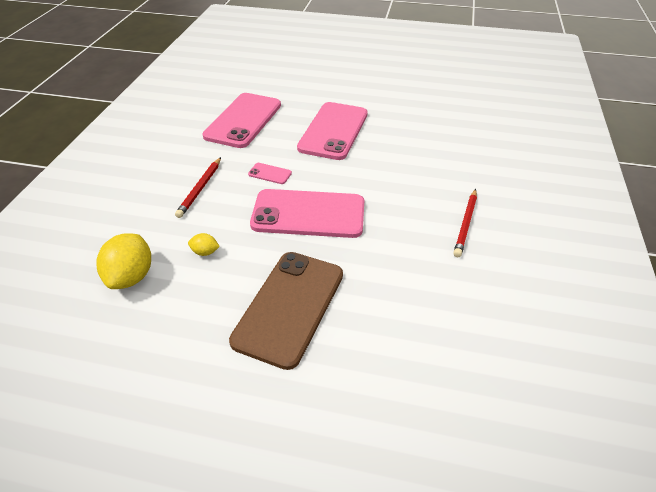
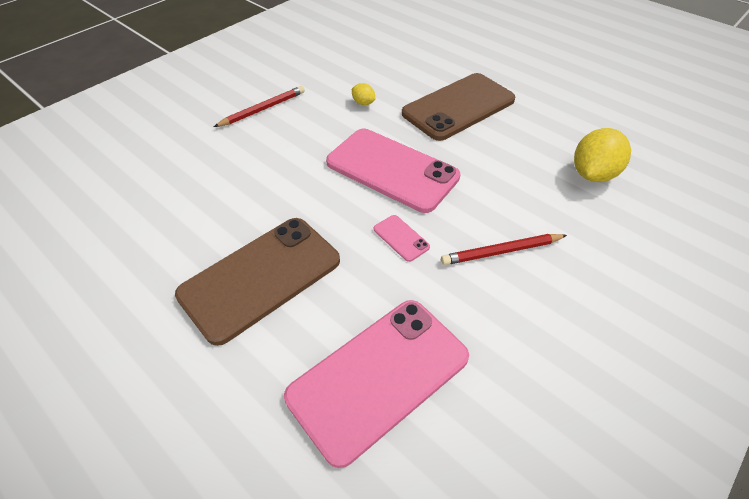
camera: 150 degrees left, 5 degrees up
red pencil [175,157,221,218] -> red pencil turned 150 degrees counterclockwise [441,234,567,265]
yellow lemon [188,233,220,256] -> yellow lemon moved to [352,83,375,105]
pink phone [297,102,368,160] -> brown phone [175,218,340,346]

